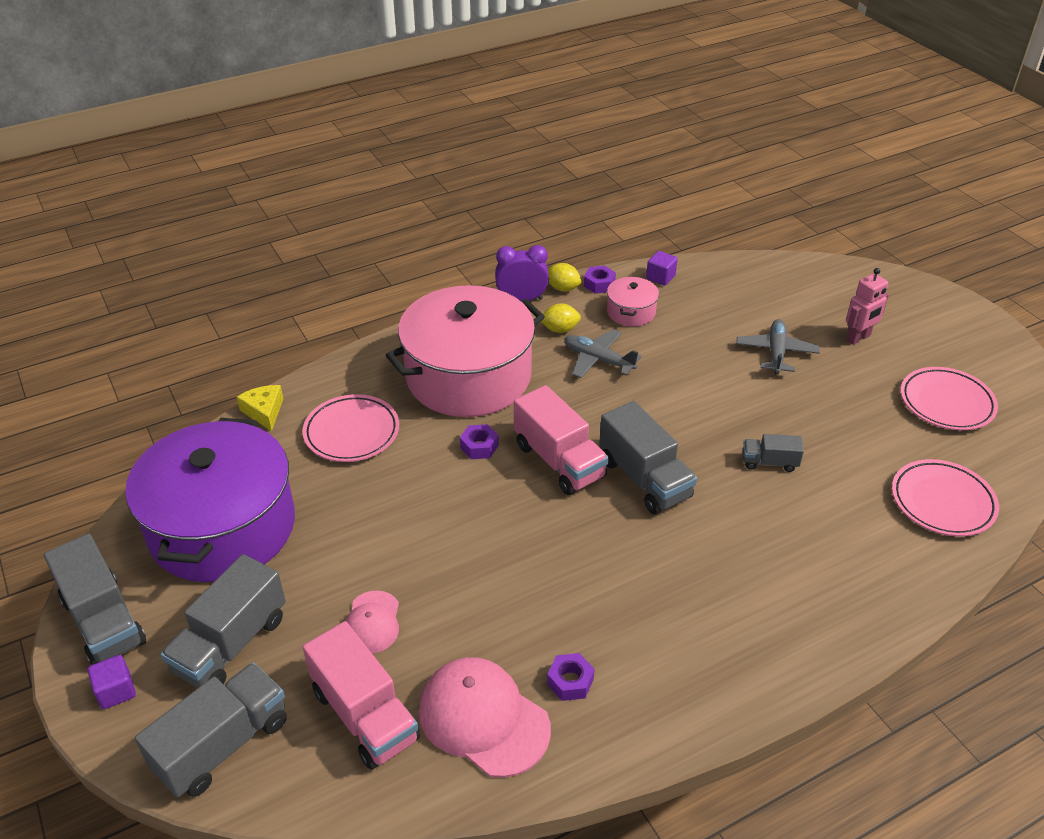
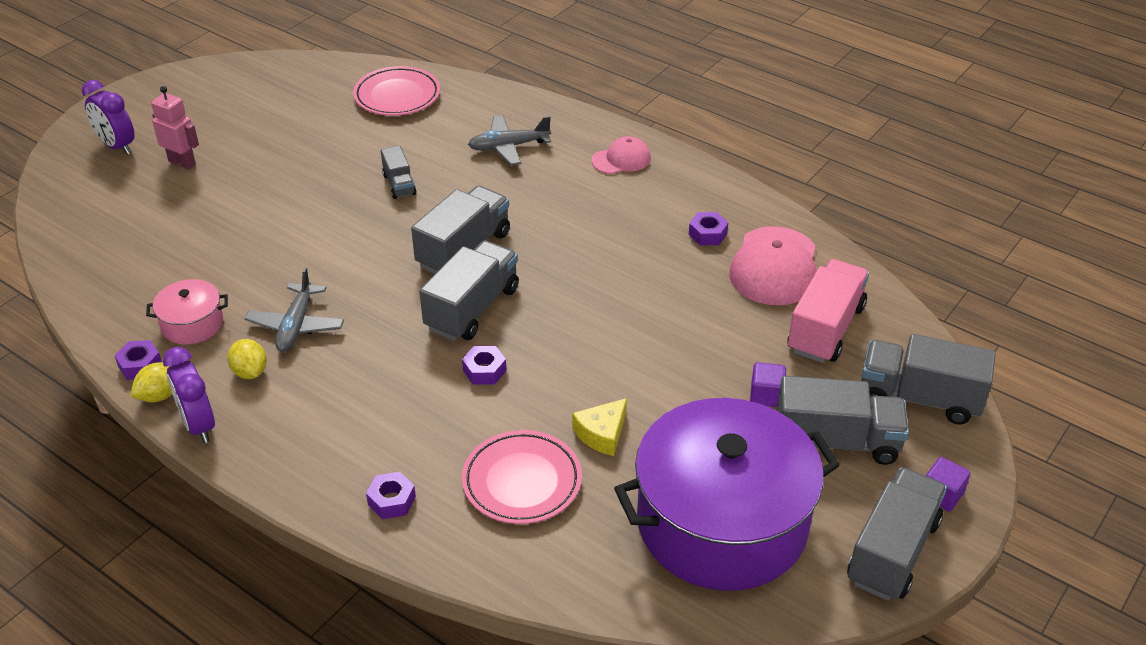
camera: 115 degrees left, 0 degrees up
yellow cheese [237,385,283,431] -> yellow cheese moved to [572,398,627,456]
pink cap [345,590,399,654] -> pink cap moved to [592,136,651,174]
pink pot [386,285,545,417] -> none
pink truck [514,385,609,495] -> grey truck [419,240,519,341]
yellow lemon [548,263,581,291] -> yellow lemon turned 45 degrees clockwise [130,362,172,402]
purple cube [646,251,678,285] -> purple cube moved to [750,362,786,407]
grey plane [736,319,820,374] -> grey plane moved to [468,115,551,166]
pink plate [901,367,998,430] -> none
none -> purple clock [82,80,135,155]
none -> purple nut [366,472,416,519]

